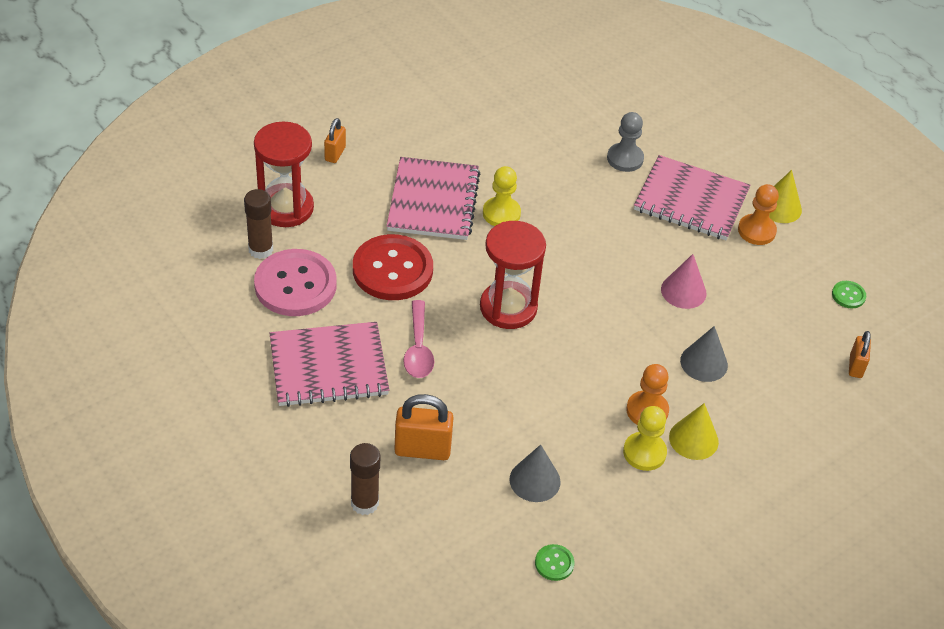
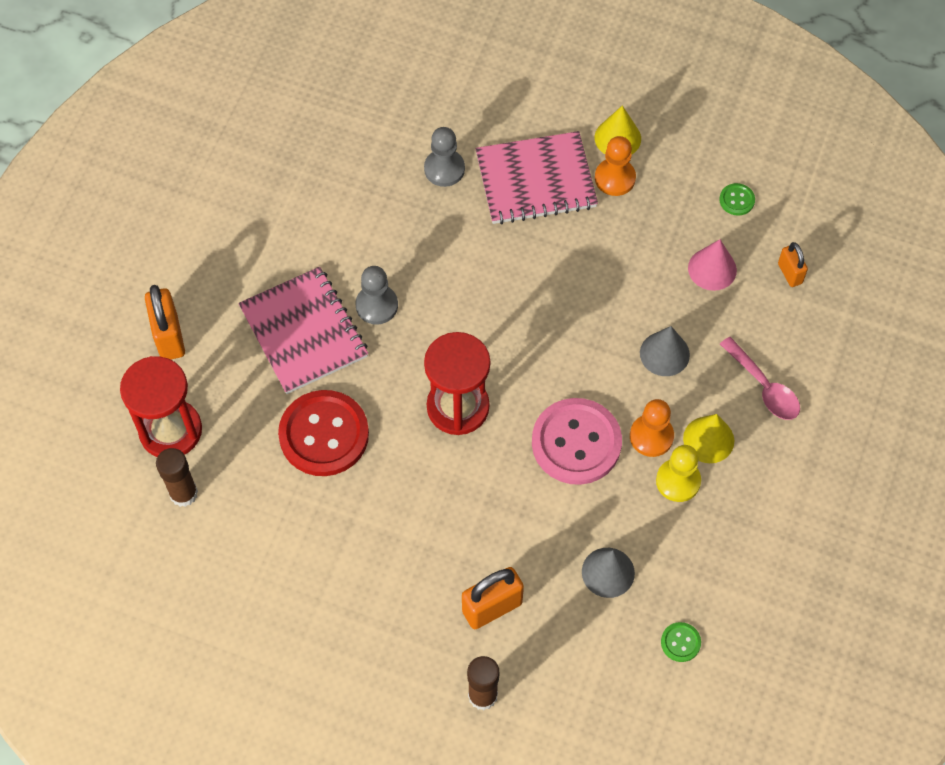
camera: 30 degrees left, 15 degrees up
pink button [254,249,337,316] -> pink button moved to [532,398,622,485]
pink notebook [270,322,389,407] -> none
orange padlock [324,118,346,163] -> orange padlock [145,285,185,360], size x1.67
pink spoon [403,300,434,378] -> pink spoon moved to [720,337,800,420]
yellow pawn [483,166,521,226] -> grey pawn [355,266,398,325]
pink cone [661,254,707,309] -> pink cone moved to [688,239,737,291]

